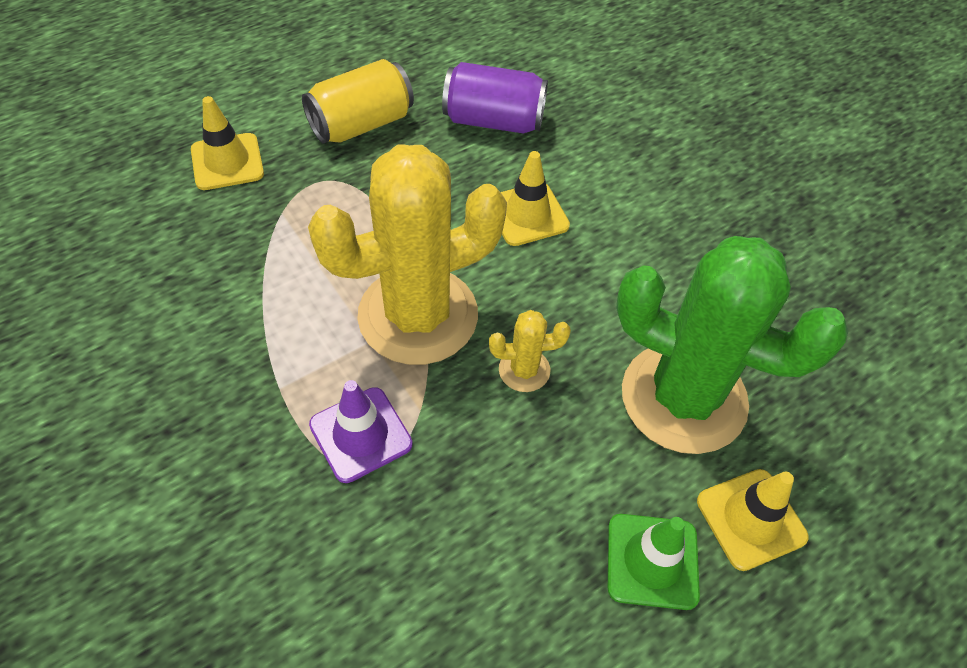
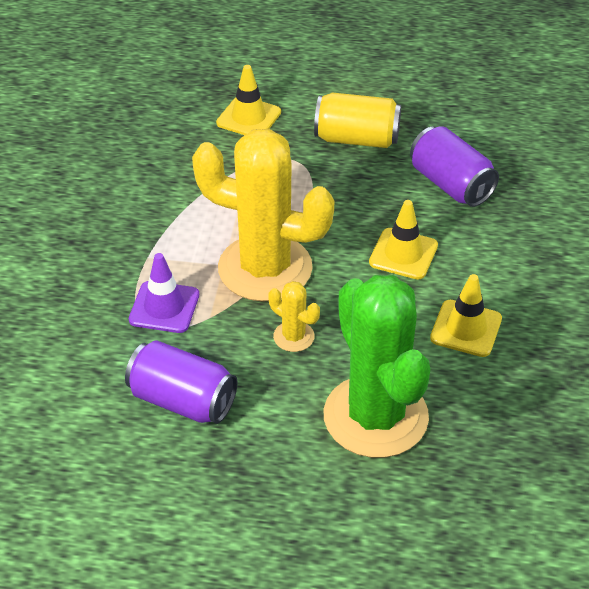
camera: 45 degrees right, 10 degrees down
green traffic cone [608,514,700,610] -> none
yellow traffic cone [697,469,809,571] -> yellow traffic cone moved to [430,274,502,357]
none -> purple can [125,340,238,424]

